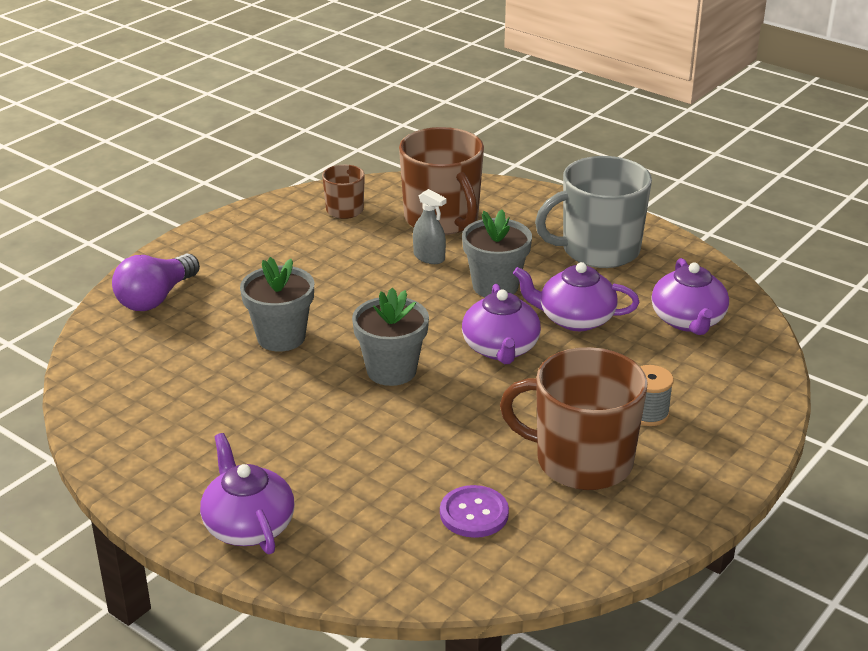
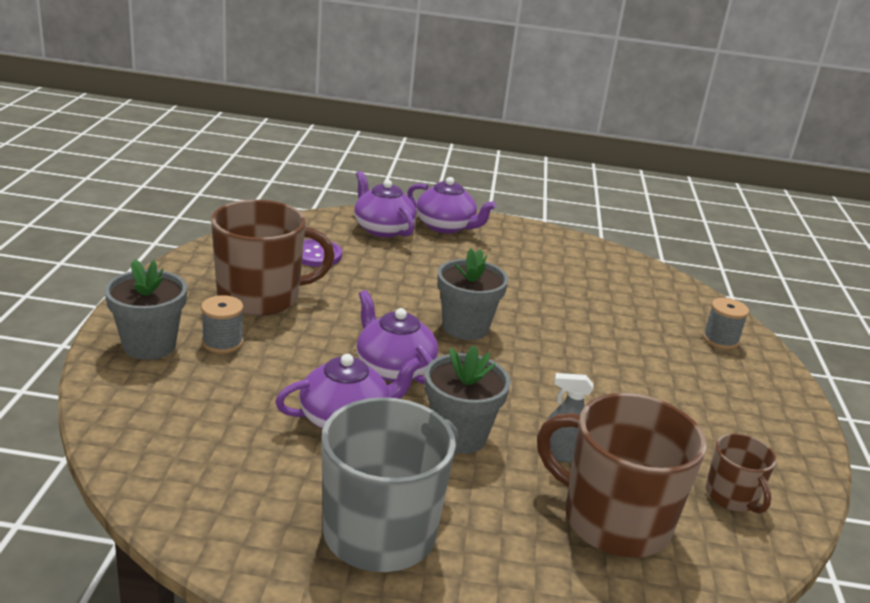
camera: 145 degrees right, 5 degrees down
purple light bulb [112,254,200,311] -> grey spool [703,298,749,349]
grey flower pot [240,257,314,352] -> grey flower pot moved to [104,259,187,360]
purple teapot [651,258,729,335] -> purple teapot moved to [354,171,417,238]

